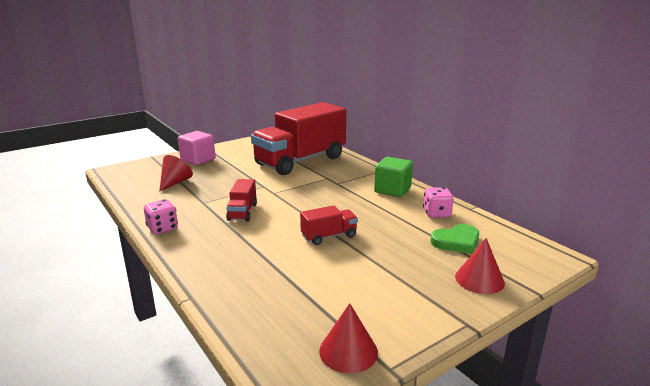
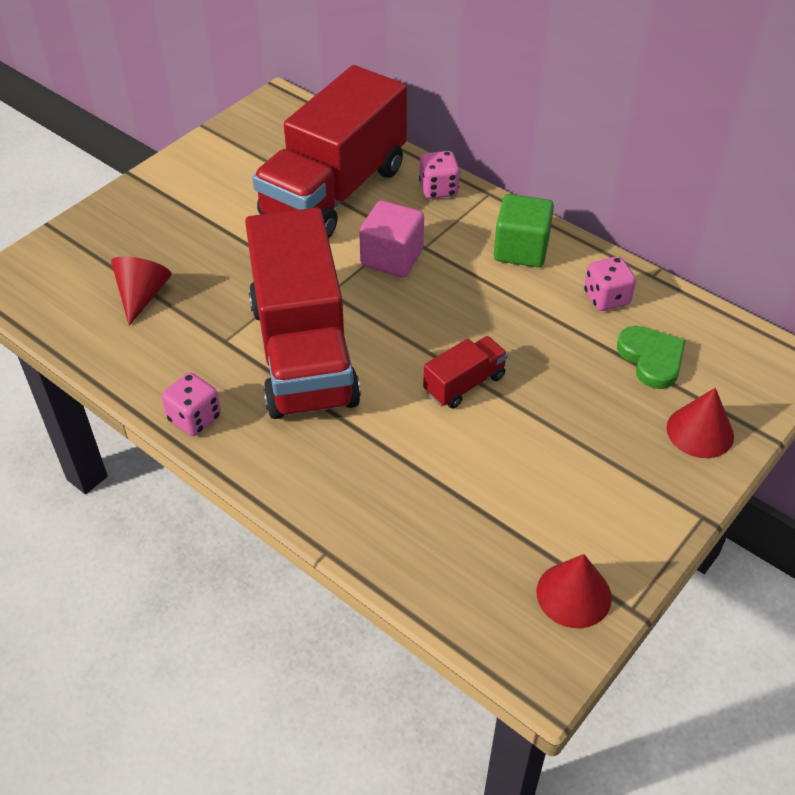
camera: 15 degrees left, 25 degrees up
pink cube [178,131,215,165] -> pink cube moved to [359,201,424,278]
red truck [226,179,257,221] -> red truck [245,208,361,419], size x2.39
green heart [431,224,479,254] -> green heart turned 75 degrees counterclockwise [617,326,686,389]
none -> pink dice [419,151,460,199]

